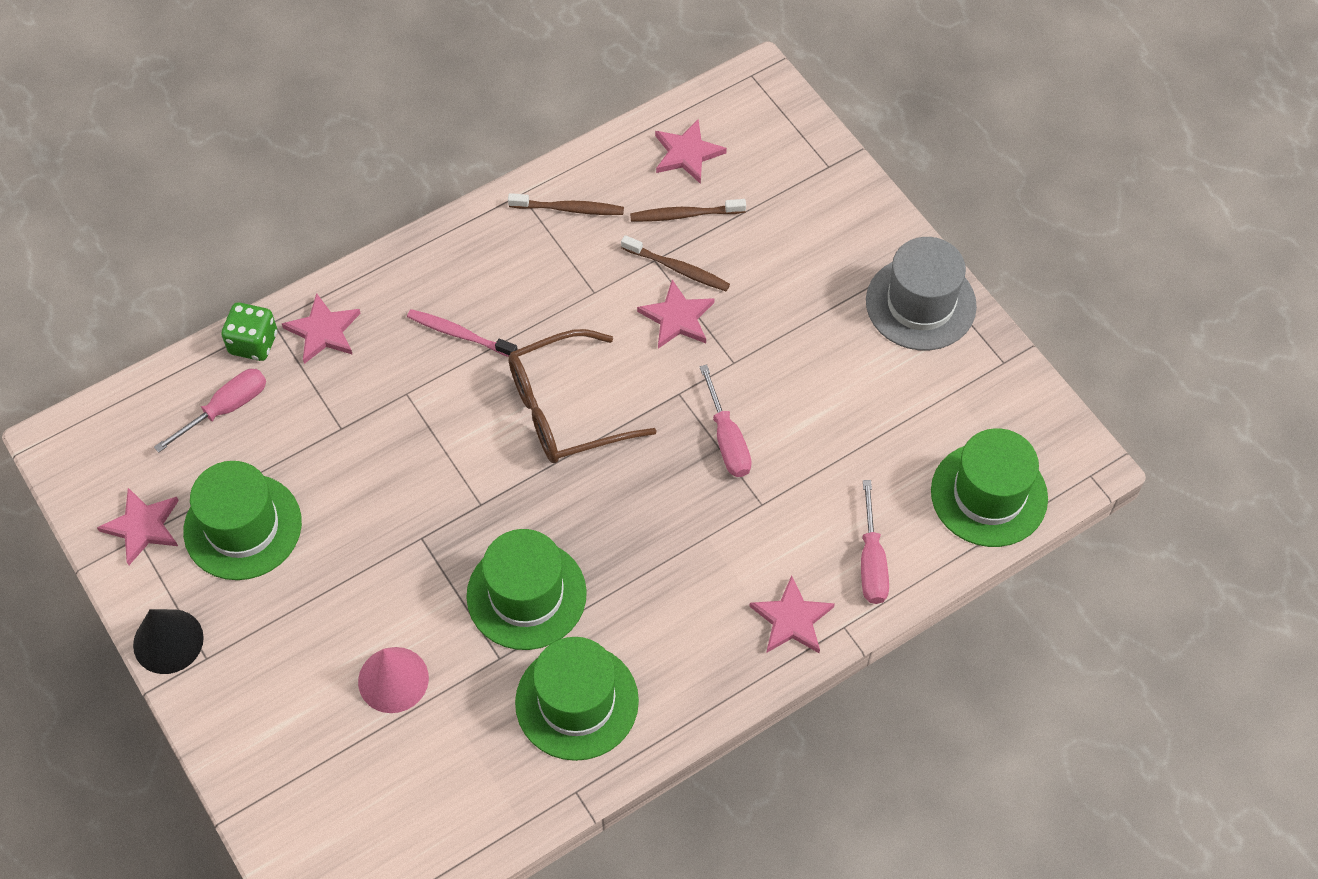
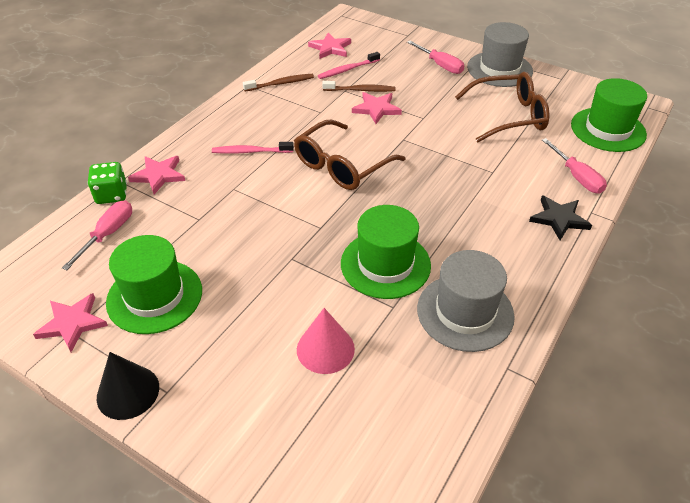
camera: 25 degrees left, 15 degrees down
green hat [515,637,639,761] -> grey hat [417,250,515,352]
brown toothbrush [630,199,746,222] -> pink toothbrush [318,52,380,79]
pink screwdriver [699,365,752,477] -> pink screwdriver moved to [407,41,465,74]
pink star [749,575,835,653] -> black star [529,195,592,240]
none -> brown glasses [455,72,549,142]

